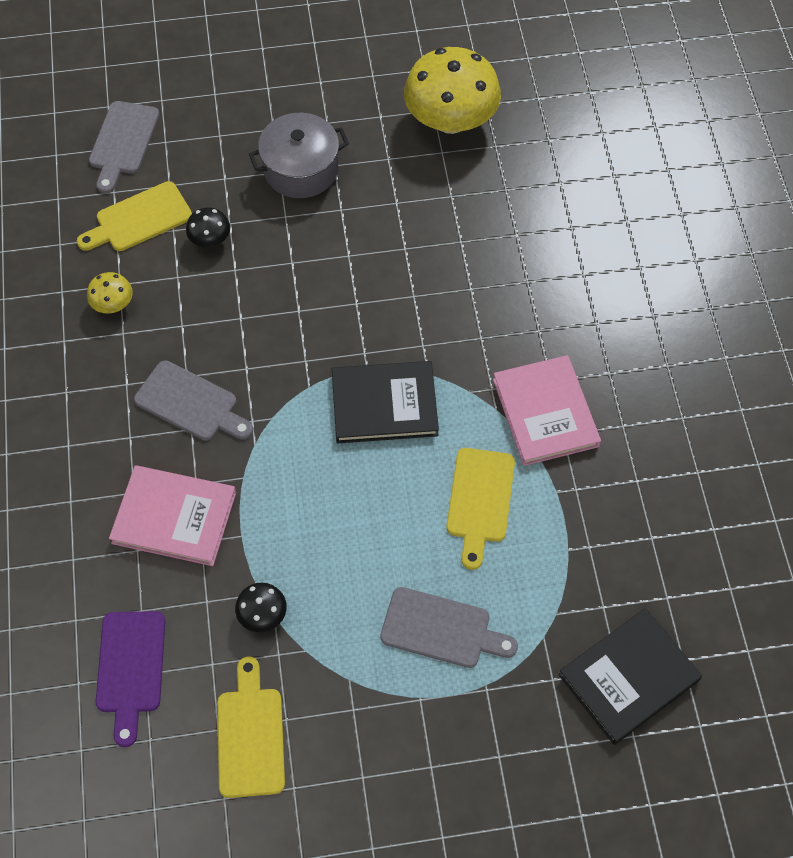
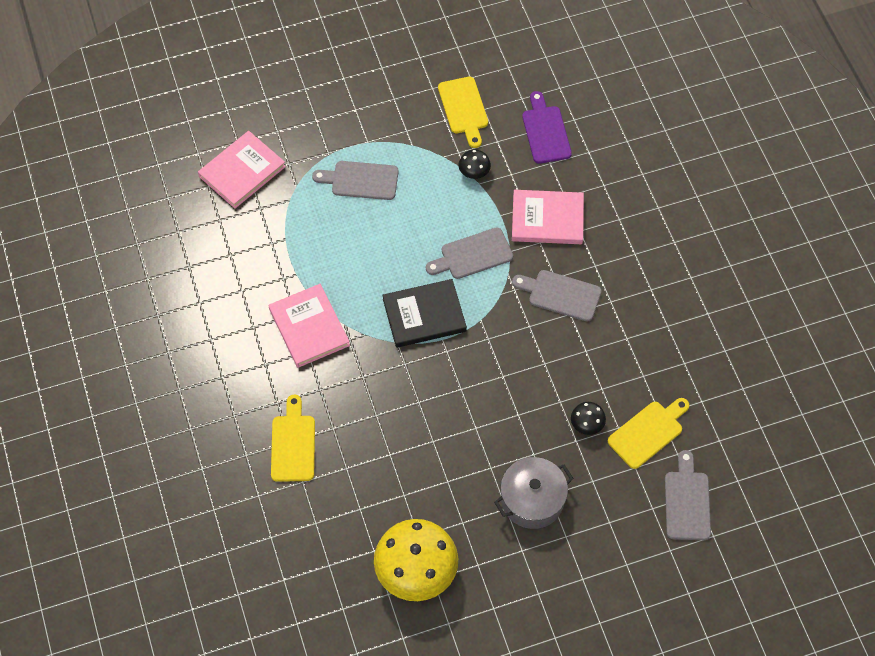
camera: 170 degrees right, 0 degrees up
yellow mushroom [87,272,133,313] -> none
yellow cutting board [446,448,515,570] -> yellow cutting board moved to [271,394,315,482]
black book [558,608,702,745] -> pink book [198,131,286,209]
none -> grey cutting board [426,228,513,279]

